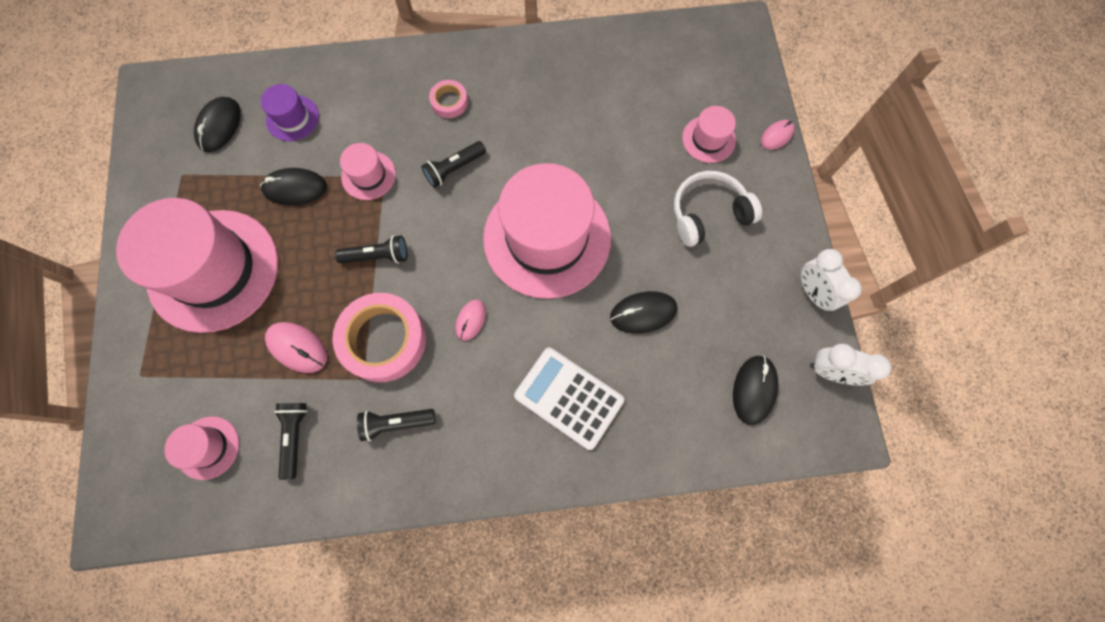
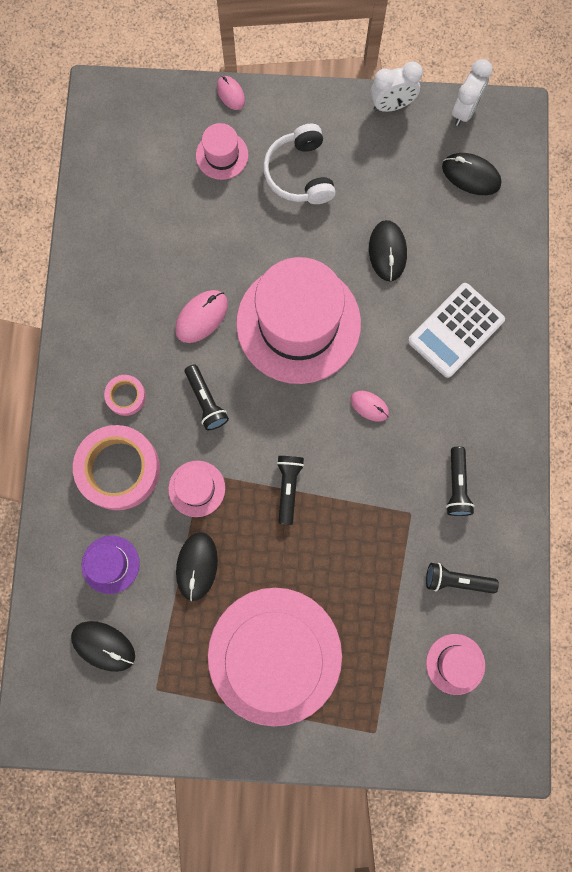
camera: 80 degrees left, 5 degrees up
pink mouse [265,322,327,373] -> pink mouse moved to [175,290,228,343]
pink tape [332,293,426,382] -> pink tape moved to [73,425,160,510]

